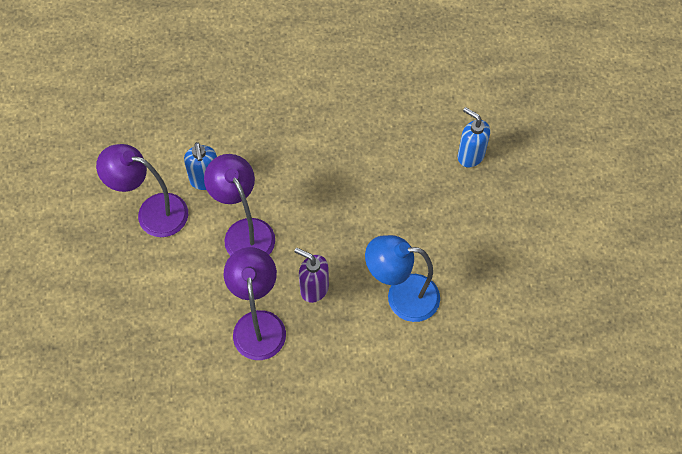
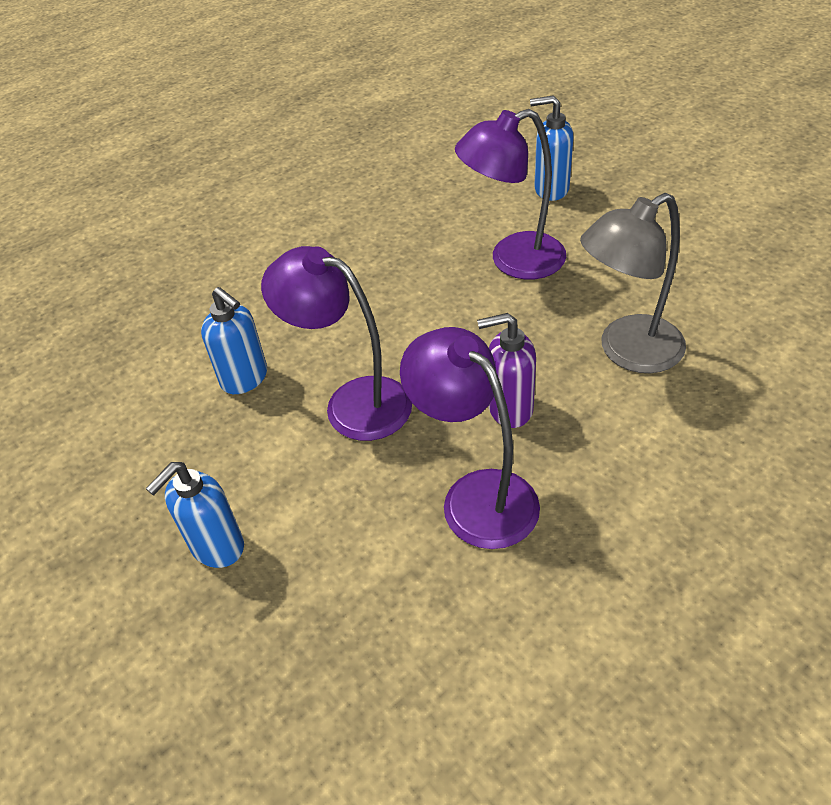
camera: 30 degrees left, 15 degrees down
purple lamp [96,144,188,237] -> purple lamp moved to [455,109,566,280]
blue lamp [365,235,440,322] -> grey lamp [580,193,686,373]
none -> blue soap dispenser [146,462,244,568]

